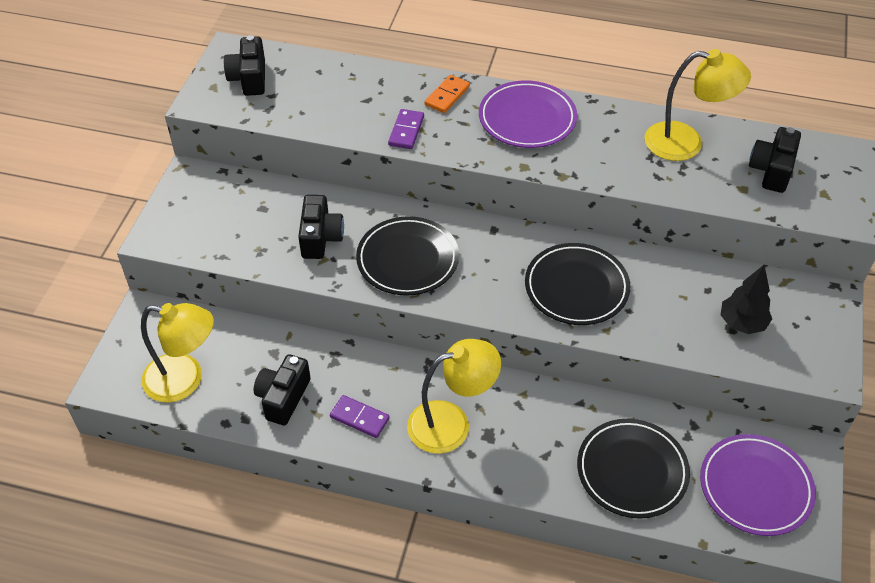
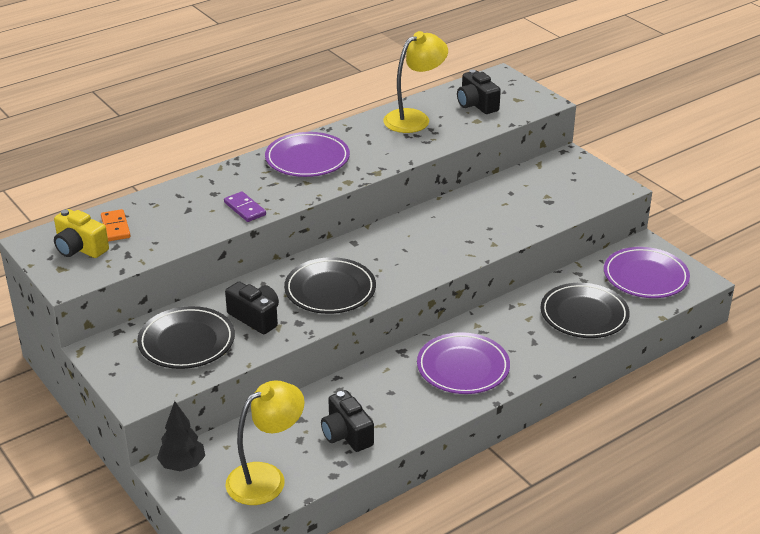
camera: 50 degrees left, 15 degrees down
black camera [224,35,265,96] -> yellow camera [54,209,109,258]
purple domino [330,395,389,438] -> none
yellow lamp [407,339,501,454] -> purple plate [417,332,510,394]
orange domino [425,75,470,113] -> orange domino moved to [101,209,131,241]
black plate [525,243,630,325] -> black plate moved to [137,306,235,369]
black tree [721,265,772,334] -> black tree moved to [157,401,205,471]

